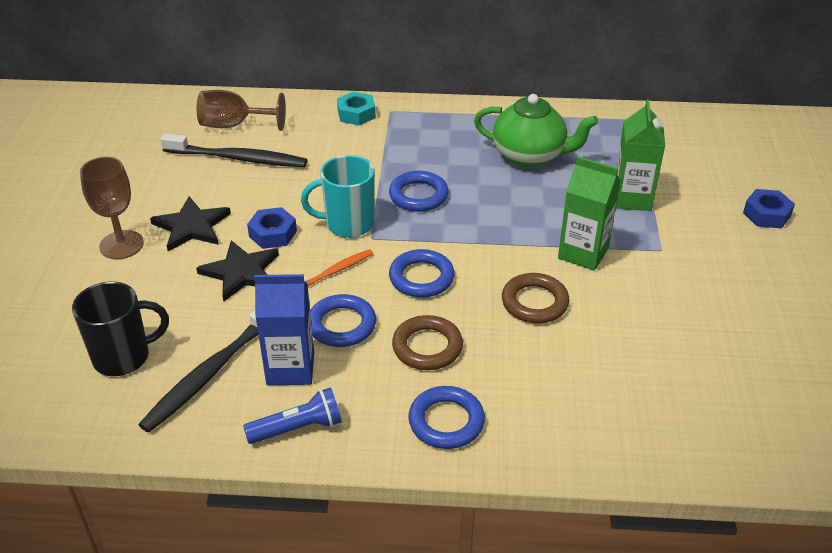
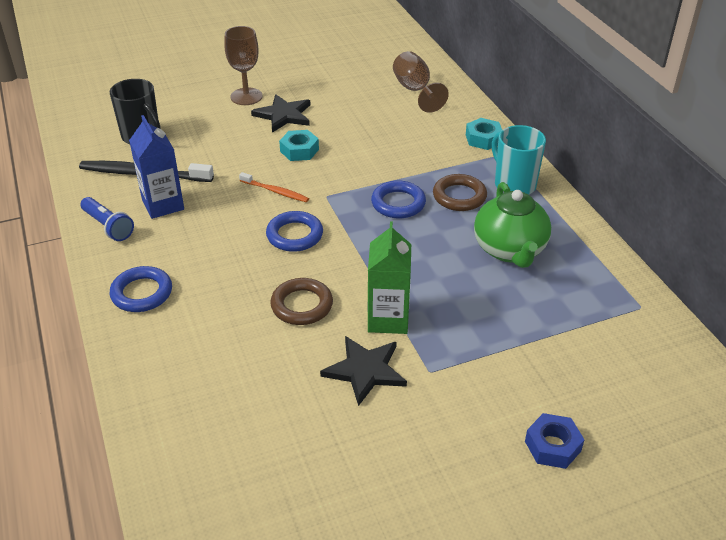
camera: 65 degrees right, 0 degrees up
black toothbrush [160,133,307,167] -> none
black star [196,240,279,302] -> black star moved to [320,336,407,406]
blue nut [247,207,297,249] -> turquoise nut [279,130,319,161]
turquoise mug [301,155,375,238] -> turquoise mug moved to [492,125,546,195]
blue ring [310,294,376,347] -> none
brown ring [392,315,463,370] -> brown ring moved to [433,174,487,211]
green carton [616,99,665,211] -> none

